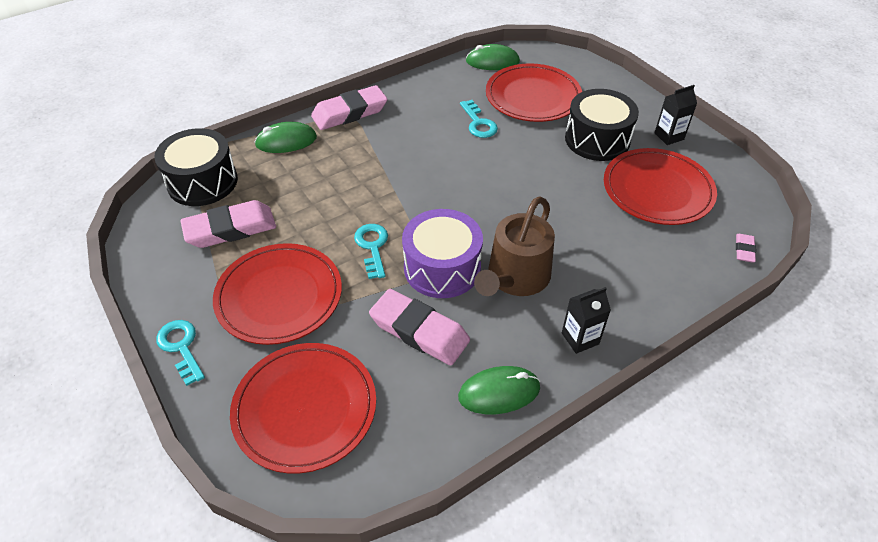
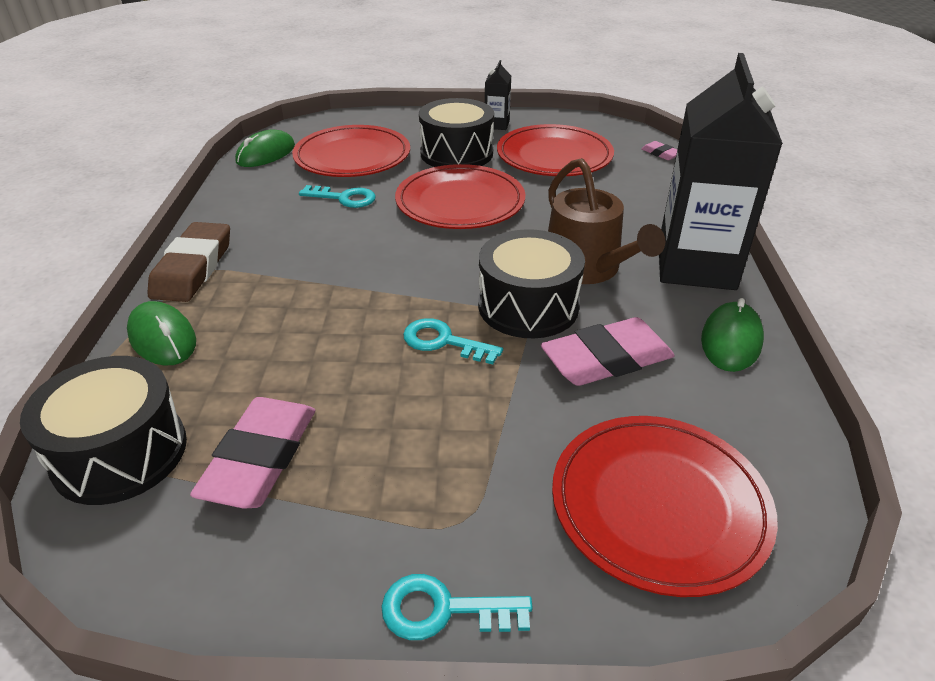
camera: 55 degrees left, 10 degrees down
red plate [213,243,342,345] -> red plate moved to [395,164,525,229]
green mouse [254,122,317,153] -> green mouse turned 60 degrees counterclockwise [127,301,196,366]
pink eraser [311,85,388,130] -> brown eraser [147,222,230,302]
purple drum [402,209,483,298] -> black drum [478,229,585,338]
black carton [562,287,611,354] -> black carton [659,53,783,290], size x2.37

